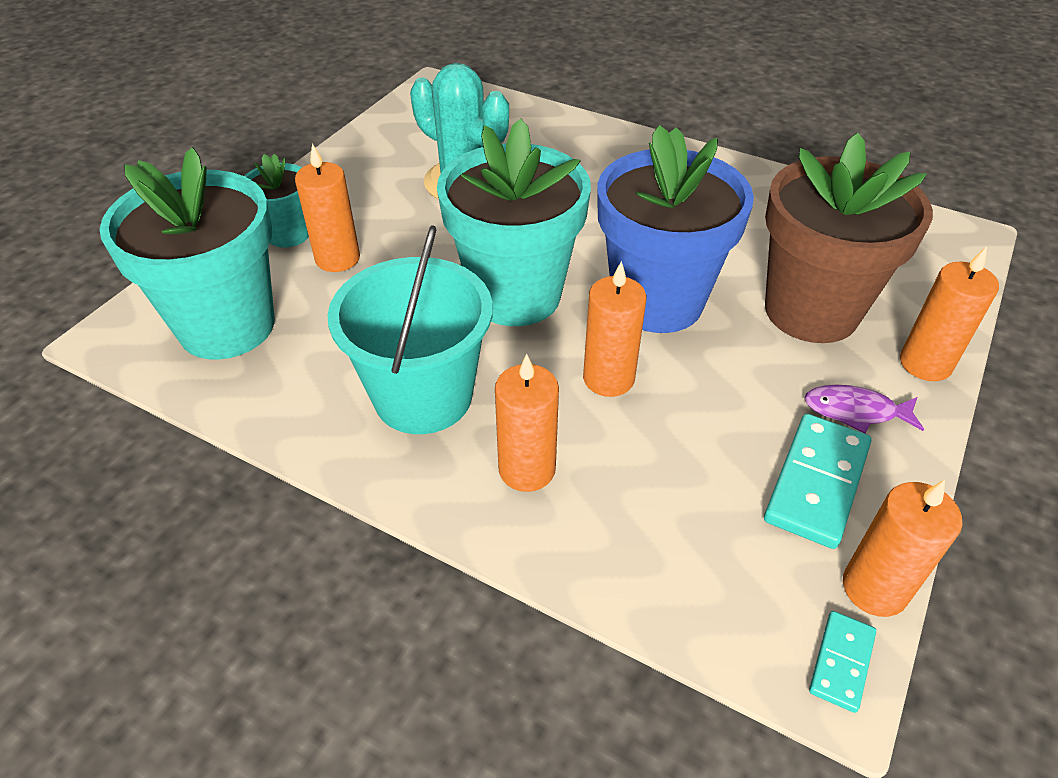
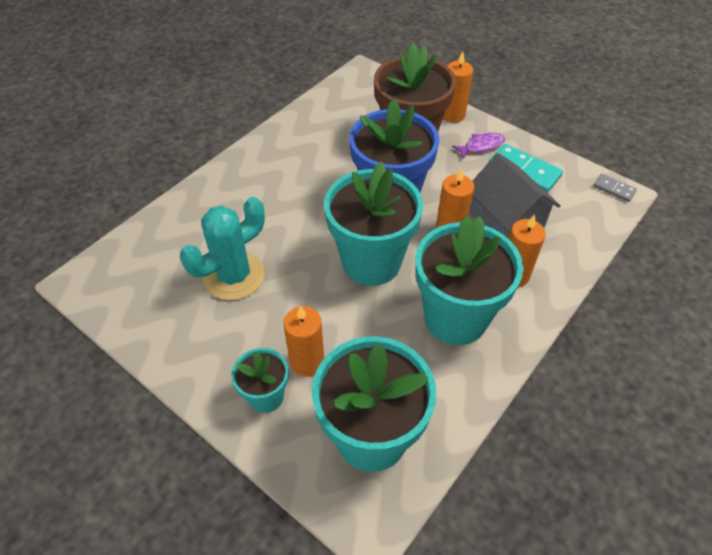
camera: 80 degrees left, 5 degrees up
turquoise bucket [328,225,493,434] -> turquoise flower pot [415,216,523,345]
purple fish [804,385,924,434] -> purple fish turned 135 degrees counterclockwise [452,133,505,159]
turquoise domino [809,611,876,713] -> grey domino [593,174,637,202]
orange candle [843,480,963,617] -> none
none -> grey house [469,153,561,238]

